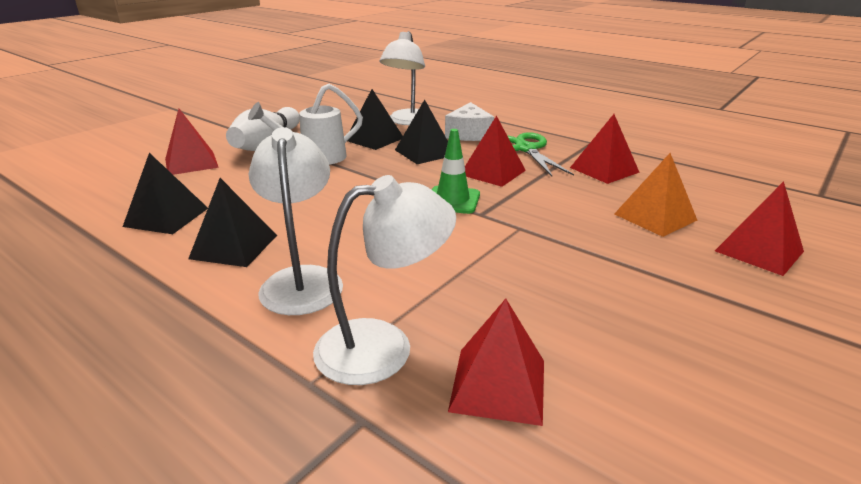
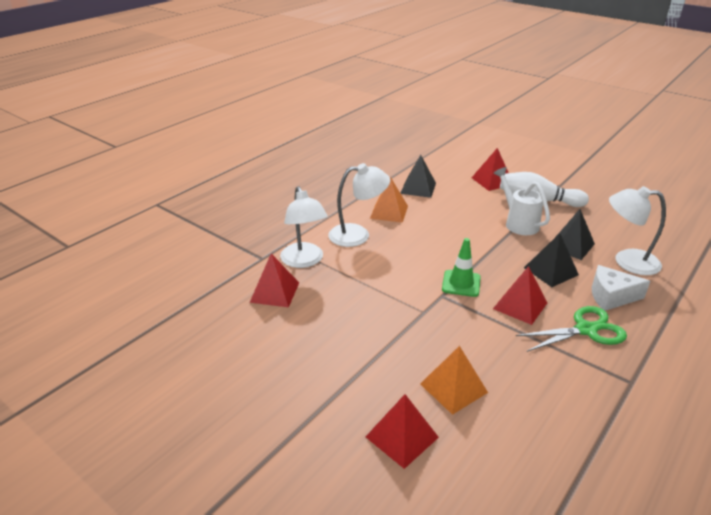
camera: 90 degrees right, 5 degrees up
black pyramid [188,178,277,267] -> orange pyramid [370,177,408,223]
red pyramid [570,114,640,184] -> none

